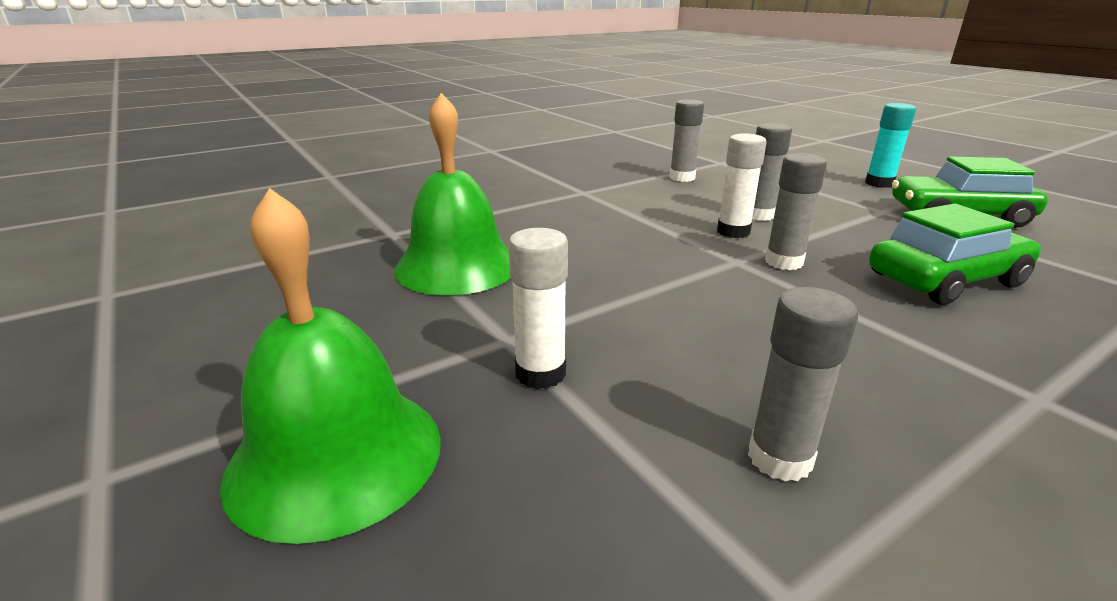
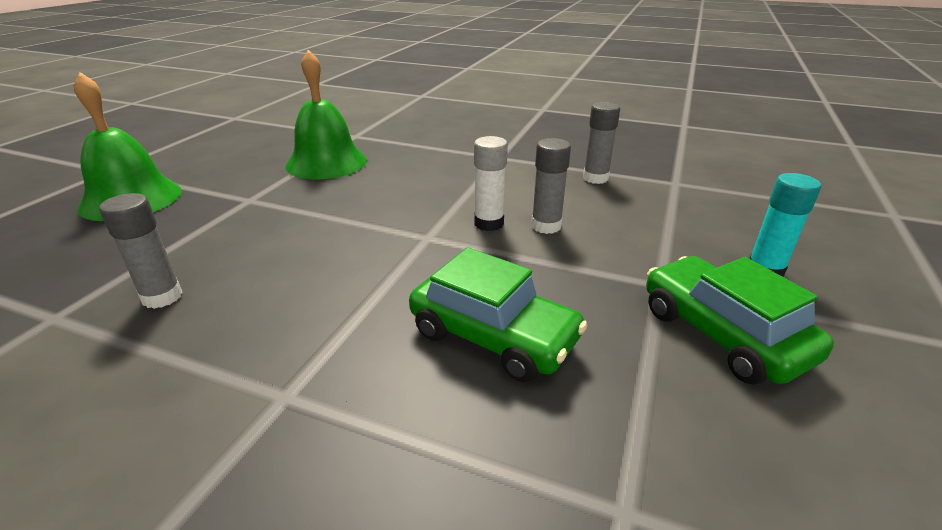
camera: 55 degrees right, 5 degrees up
white glue stick [508,228,568,389] -> none
grey glue stick [765,153,827,270] -> none

